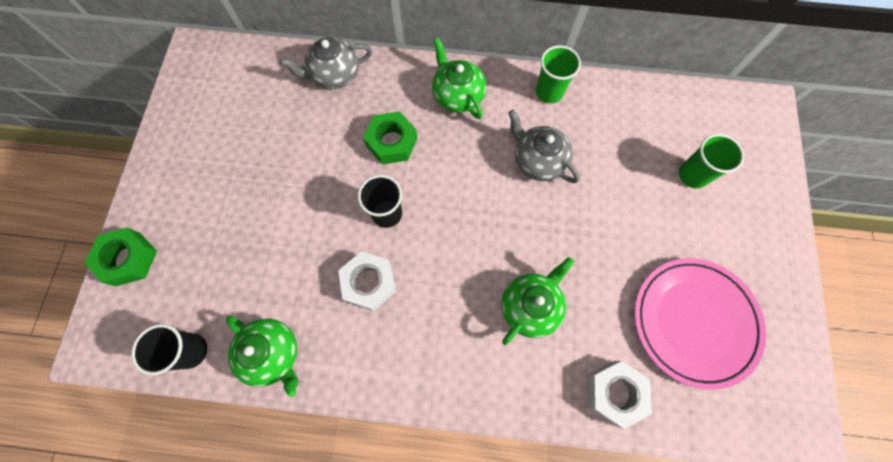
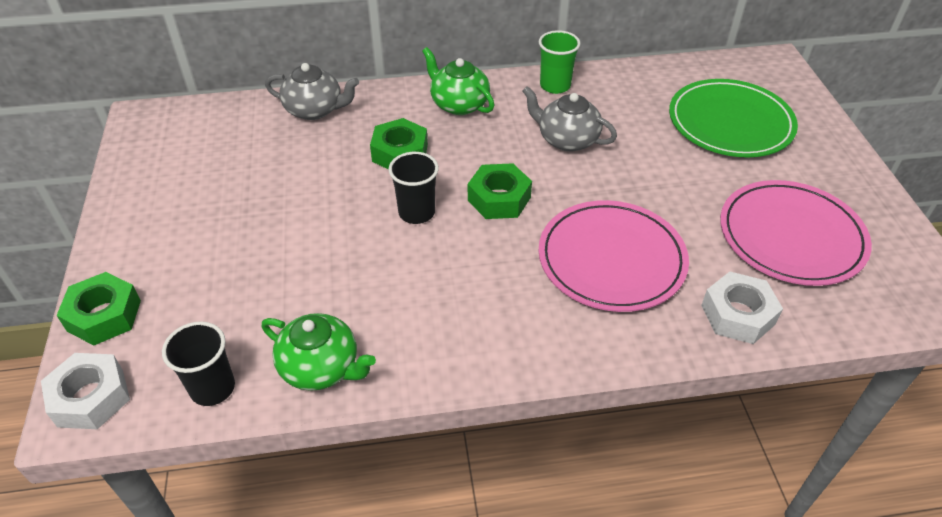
camera: 15 degrees left, 25 degrees down
grey teapot [279,37,372,89] -> grey teapot turned 135 degrees counterclockwise [265,63,359,120]
white nut [338,251,396,311] -> white nut moved to [41,353,130,429]
green teapot [501,257,574,345] -> pink plate [538,200,689,312]
green cup [679,134,744,189] -> green plate [669,79,798,157]
none -> green nut [468,163,532,219]

